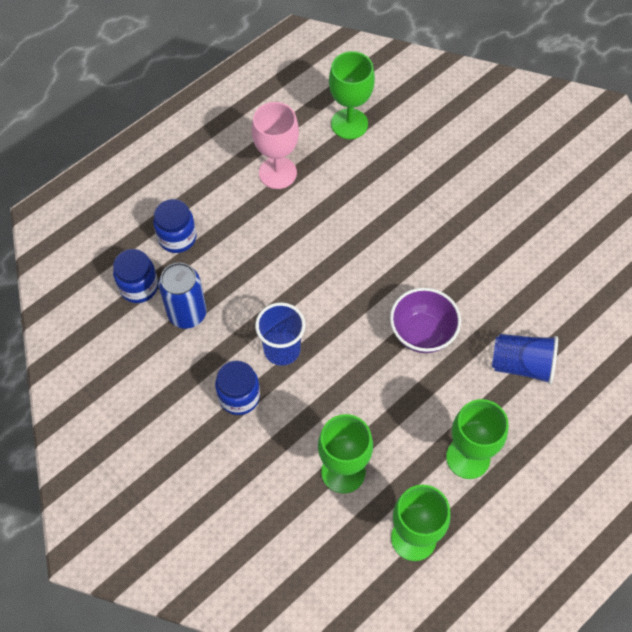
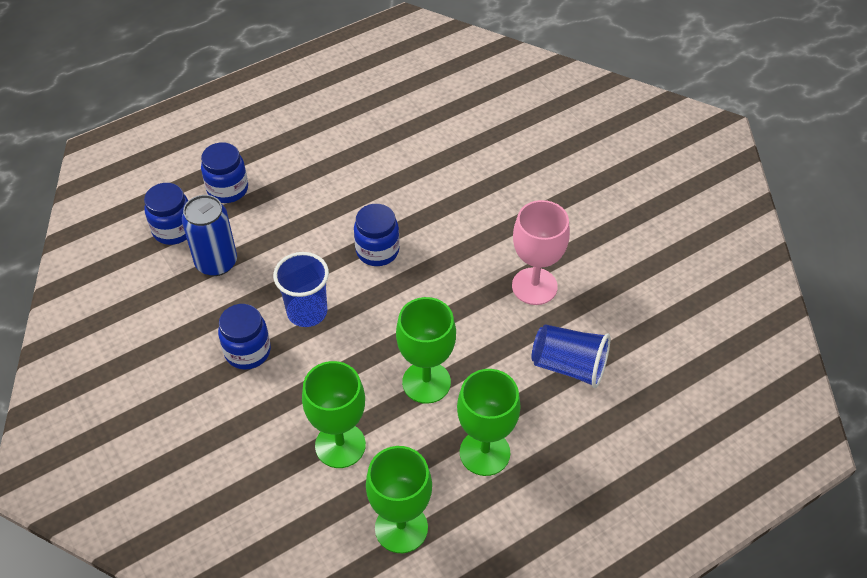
camera: 10 degrees right, 10 degrees down
pink goblet [252,102,299,189] -> pink goblet moved to [512,200,570,305]
green goblet [329,51,375,139] -> green goblet moved to [396,297,456,404]
purple bowl [390,288,461,353] -> none
none -> blue jar [354,204,400,266]

